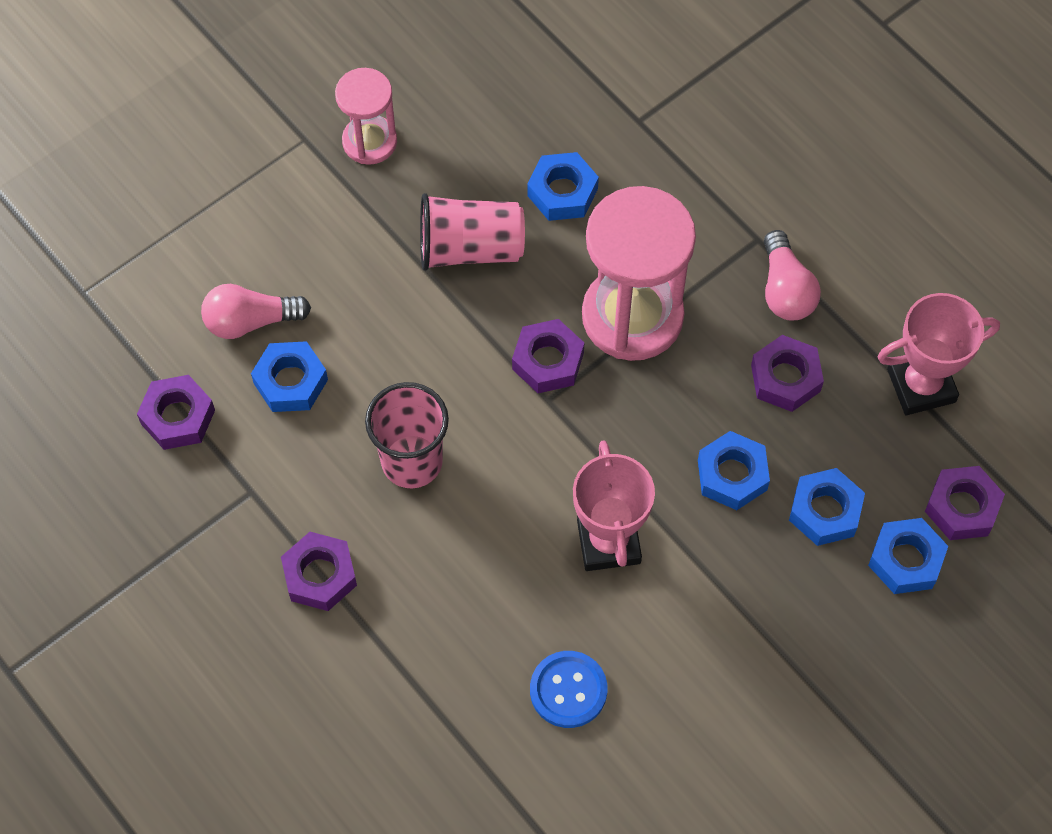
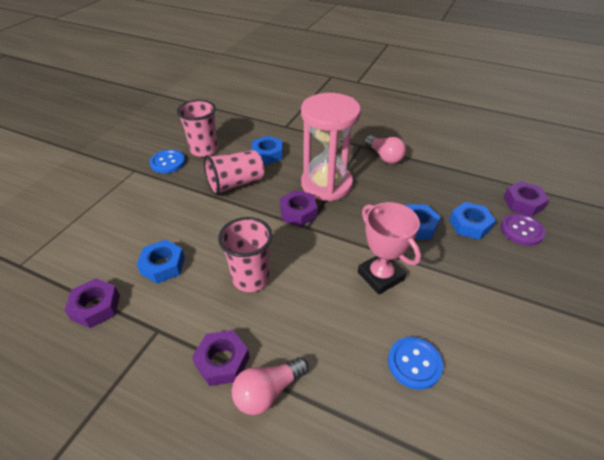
camera: 25 degrees left, 20 degrees down
pink light bulb [201,284,311,339] -> pink light bulb moved to [232,357,309,415]
pink hourglass [335,68,397,165] -> blue button [150,150,185,173]
purple nut [751,335,824,412] -> none
blue nut [868,518,948,594] -> purple button [501,213,546,246]
pink trophy [878,293,1000,415] -> none
none -> pink cup [177,100,218,157]

